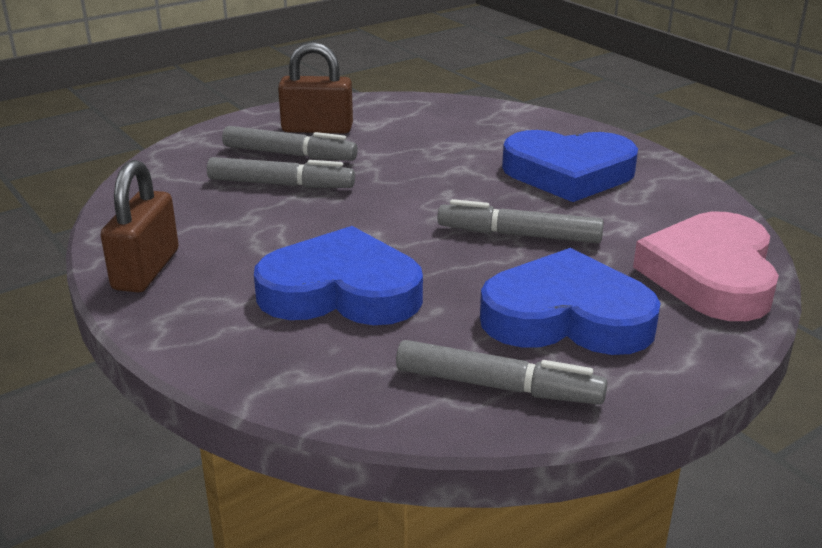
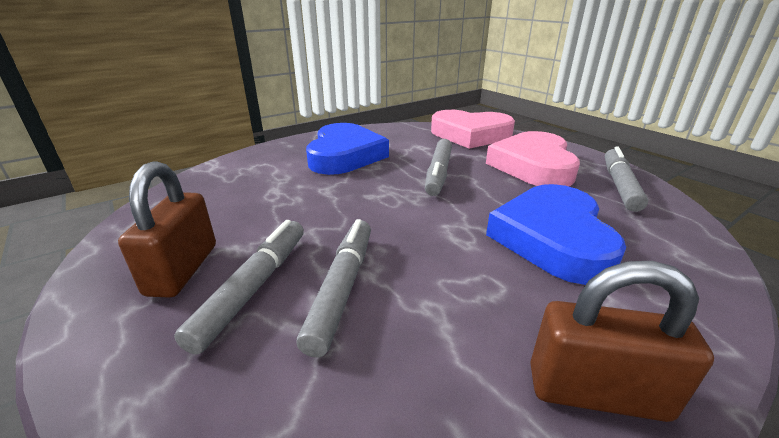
camera: 90 degrees left, 0 degrees up
blue heart [480,248,661,355] -> pink heart [486,131,580,186]

